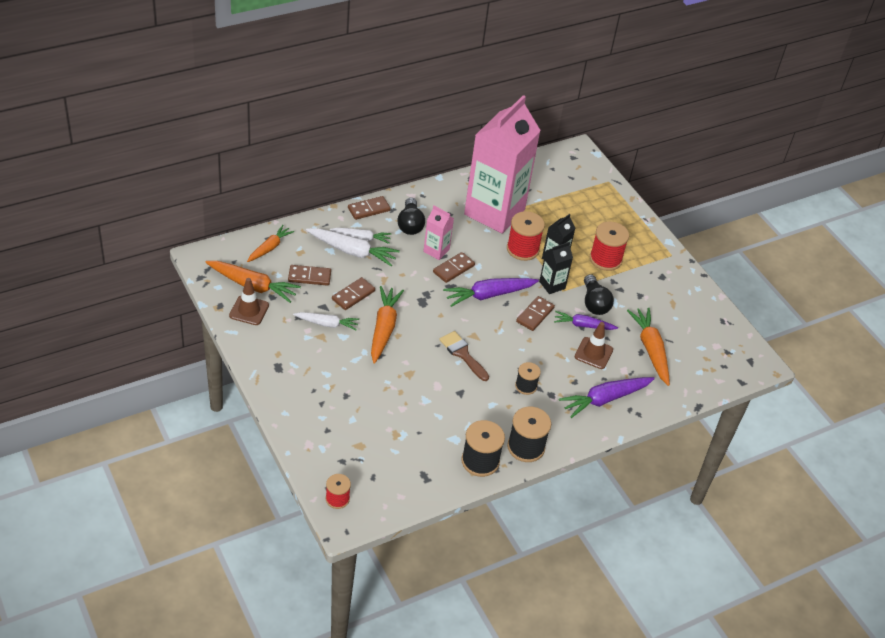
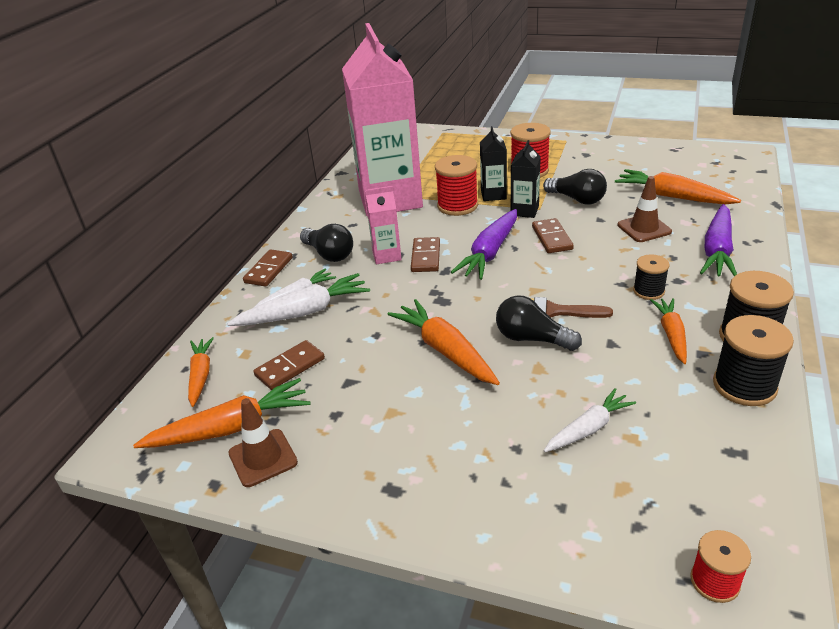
camera: 35 degrees left, 10 degrees down
white carrot [293,312,359,331] -> white carrot moved to [544,388,636,452]
brown domino [332,277,375,310] -> none
purple carrot [554,311,618,330] -> none
none -> black light bulb [496,295,582,351]
none -> orange carrot [650,298,687,364]

